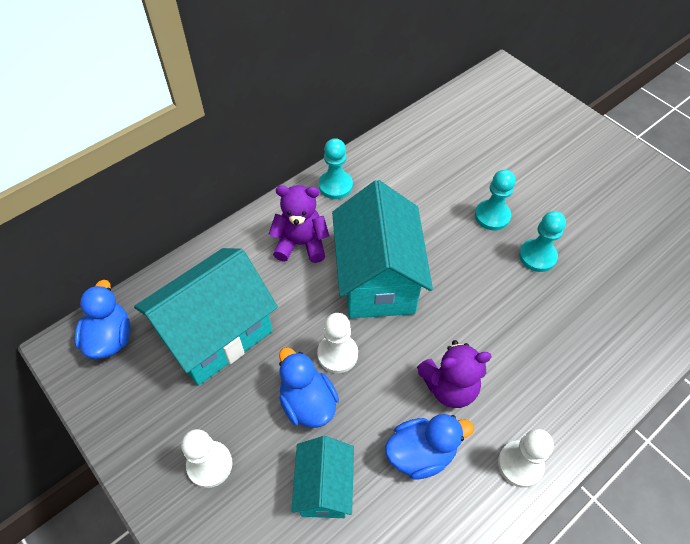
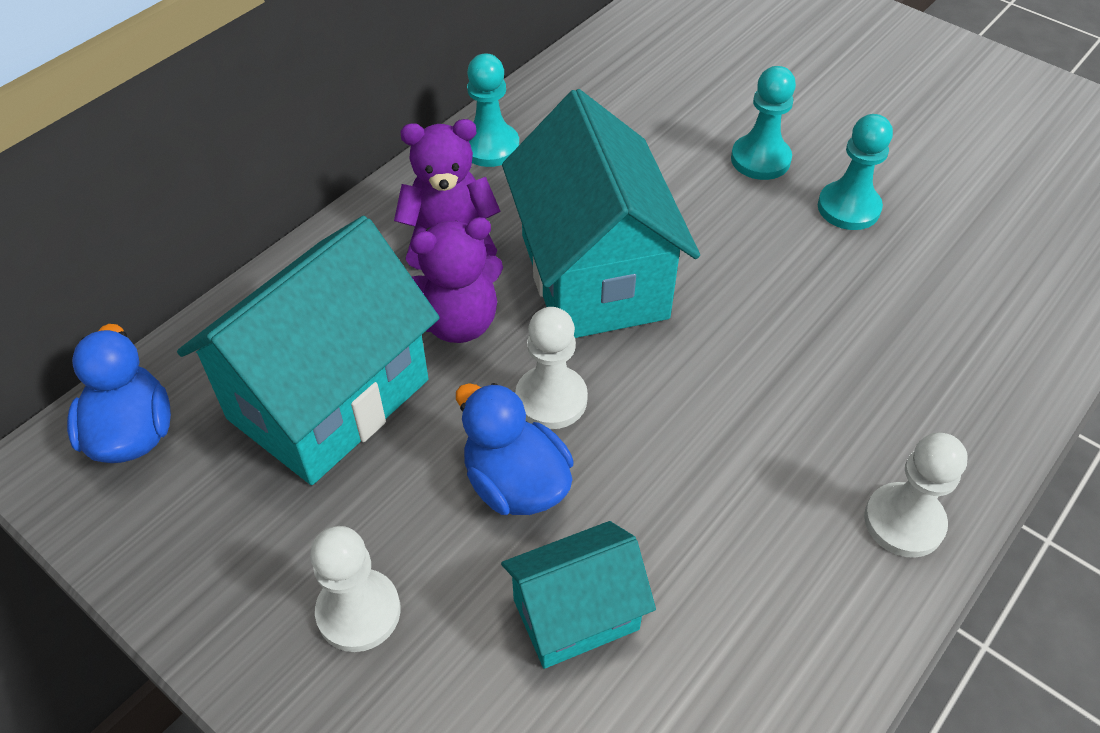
camera: 10 degrees left, 5 degrees down
turquoise house [291,436,354,518] -> turquoise house turned 75 degrees clockwise [501,521,656,669]
blue duck [385,414,474,480] -> none
purple teddy bear [417,340,492,408] -> purple teddy bear moved to [410,217,503,343]

